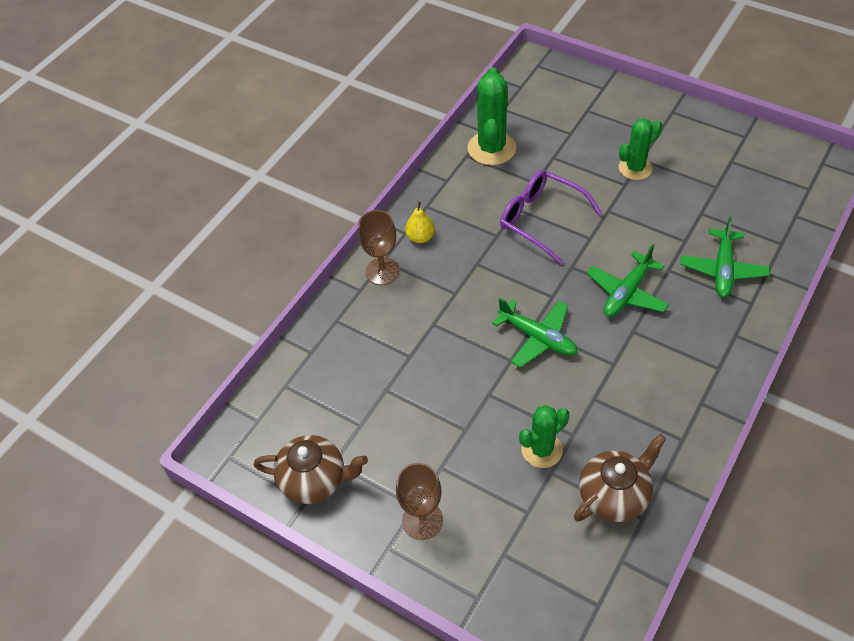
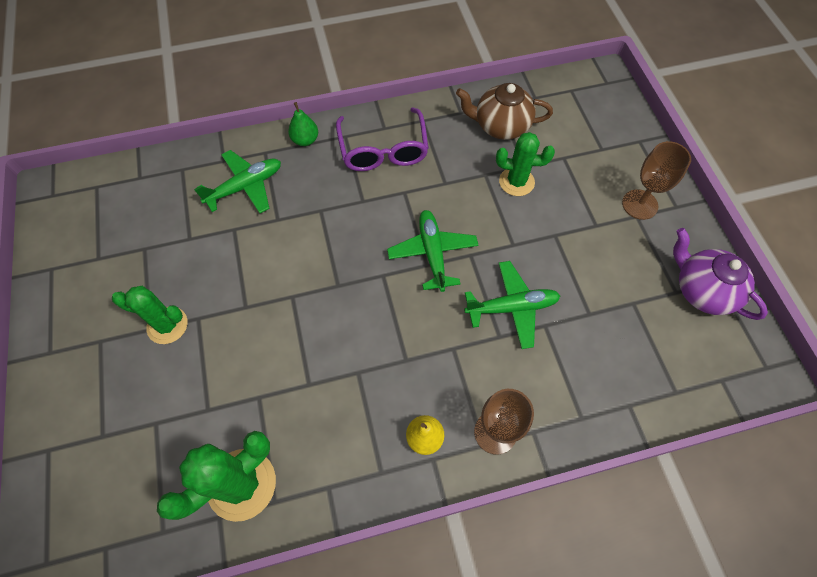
camera: 140 degrees left, 10 degrees up
brown teapot [254,435,368,504] -> purple teapot [673,228,768,320]
purple glasses [500,170,603,264] -> purple glasses moved to [336,107,429,171]
green plane [587,244,669,317] -> green plane moved to [464,261,560,349]
none -> green pear [288,102,318,146]

